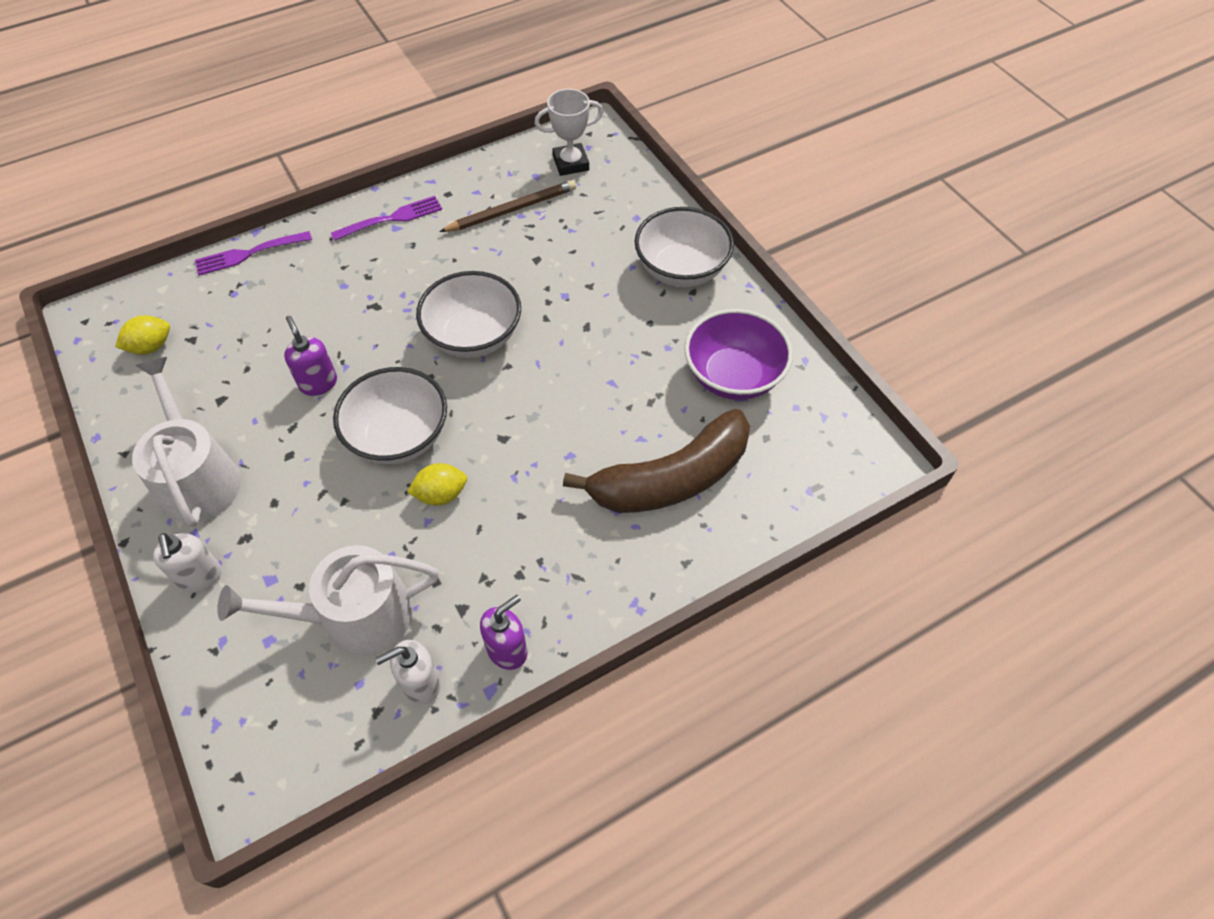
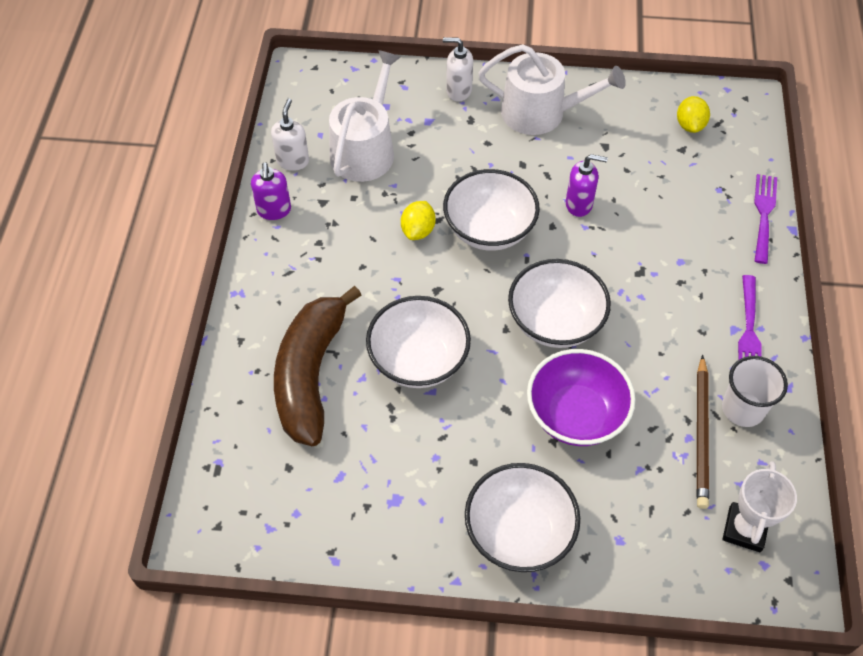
camera: 125 degrees right, 0 degrees up
purple bowl [684,309,793,400] -> purple bowl moved to [527,349,635,446]
none -> white bowl [366,296,471,388]
none -> white cup [722,356,788,427]

